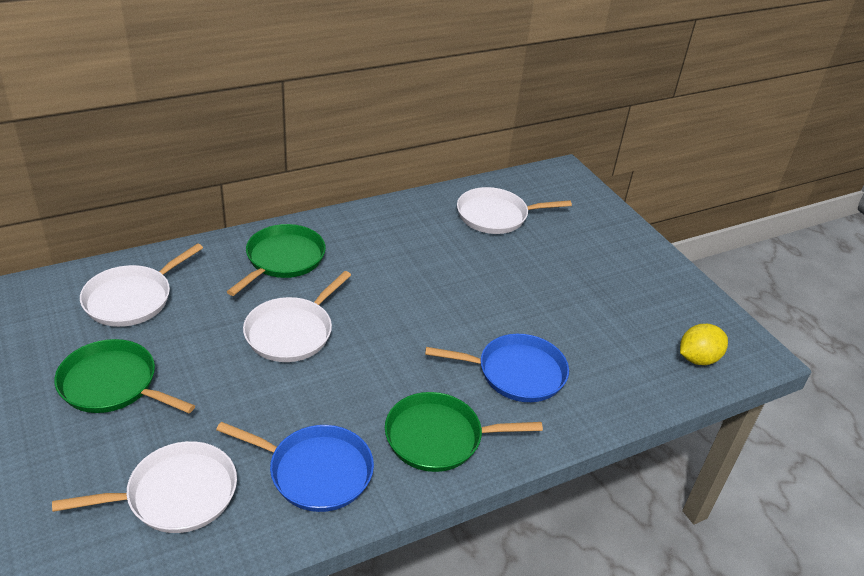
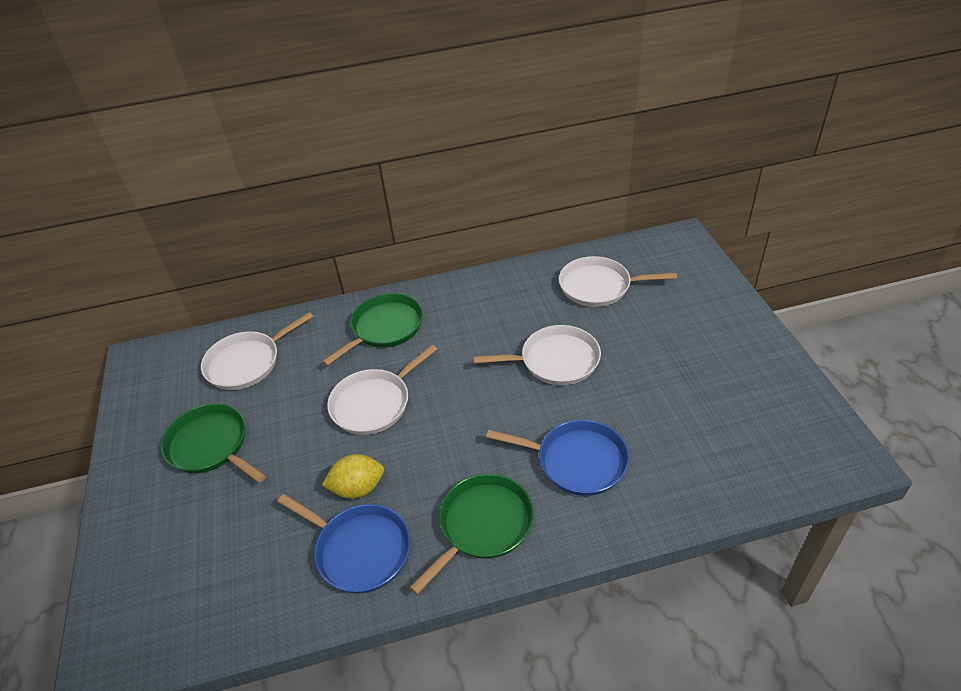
camera: 20 degrees right, 5 degrees up
white pan [52,441,237,533] -> white pan moved to [473,325,601,385]
green pan [385,392,543,472] -> green pan turned 120 degrees clockwise [410,474,534,595]
yellow lemon [680,324,728,365] -> yellow lemon moved to [322,454,384,499]

